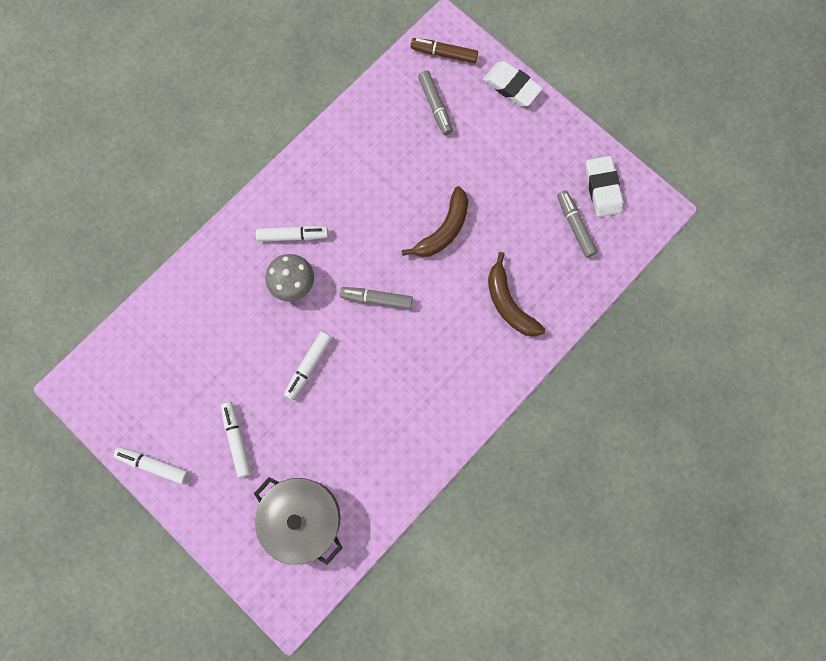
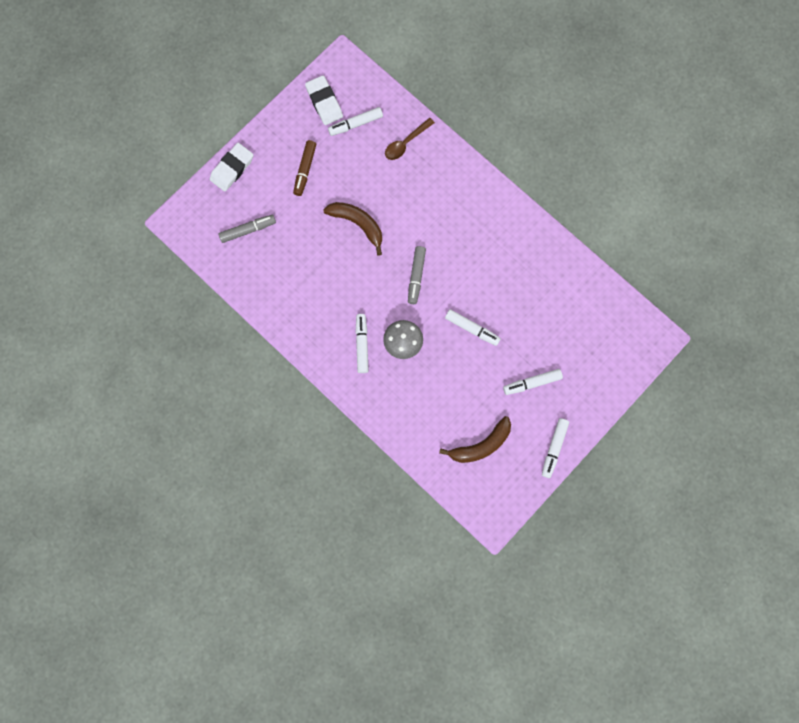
camera: 90 degrees left, 0 degrees up
grey pot [254,477,343,565] -> none
brown marker [411,38,478,63] -> brown marker moved to [293,140,316,196]
brown banana [488,252,546,337] -> brown banana moved to [439,416,511,463]
grey marker [557,190,598,258] -> white marker [328,107,383,136]
white eraser [586,156,623,217] -> white eraser turned 75 degrees clockwise [305,76,343,125]
none -> brown spoon [385,118,435,160]

